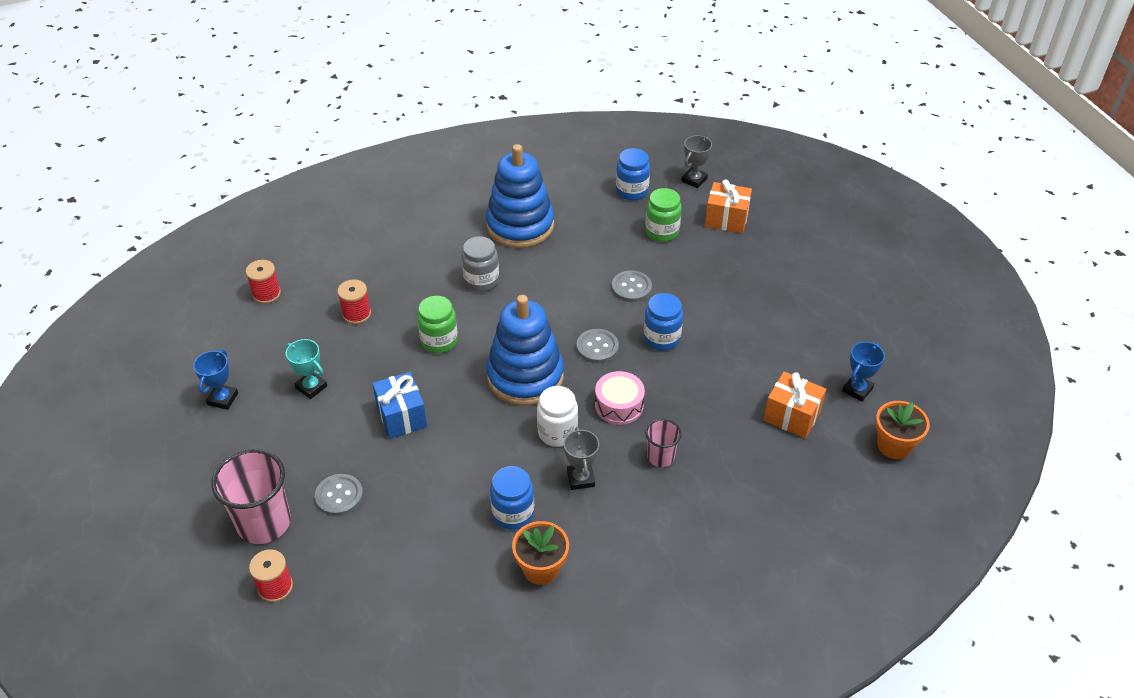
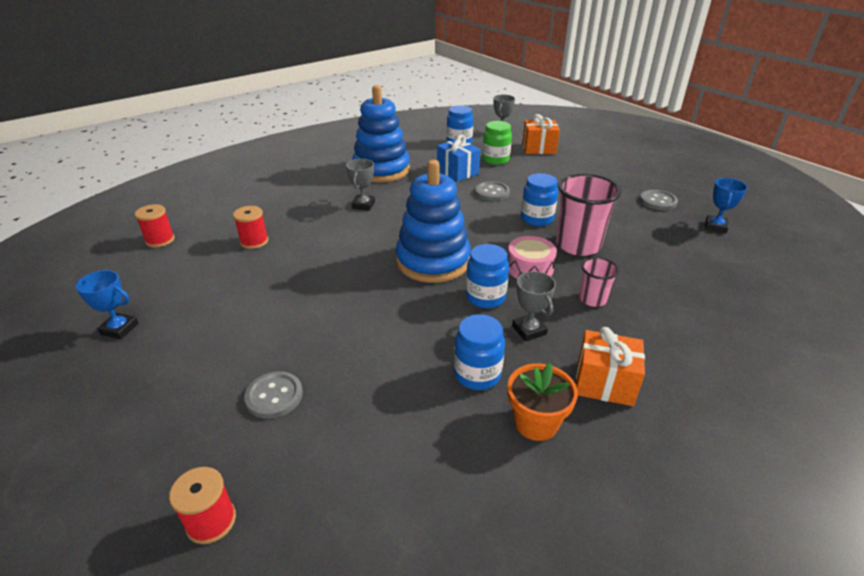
camera: 15 degrees left, 10 degrees down
blue trophy [193,350,238,410] -> blue trophy turned 75 degrees counterclockwise [76,270,138,339]
pink cup [211,449,291,544] -> pink cup moved to [556,174,621,256]
turquoise trophy [286,339,327,399] -> none
blue gift [372,372,427,439] -> blue gift moved to [437,135,480,182]
green jar [417,296,458,353] -> none
grey jar [462,236,499,292] -> grey trophy [346,159,375,211]
white jar [537,386,578,447] -> blue jar [466,244,509,308]
grey button [577,329,619,363] -> grey button moved to [640,190,678,210]
orange gift [764,372,826,438] -> orange gift moved to [576,327,645,406]
orange flower pot [876,401,930,459] -> none

